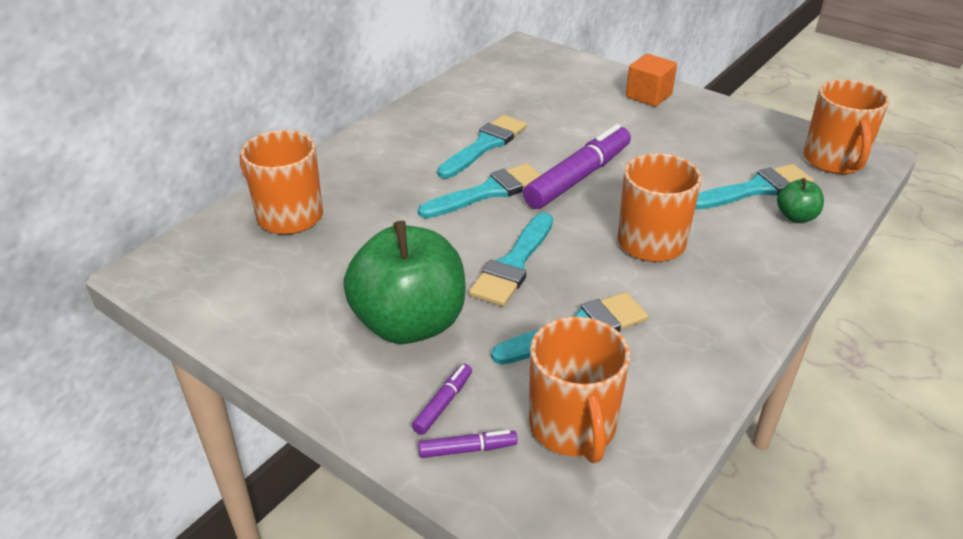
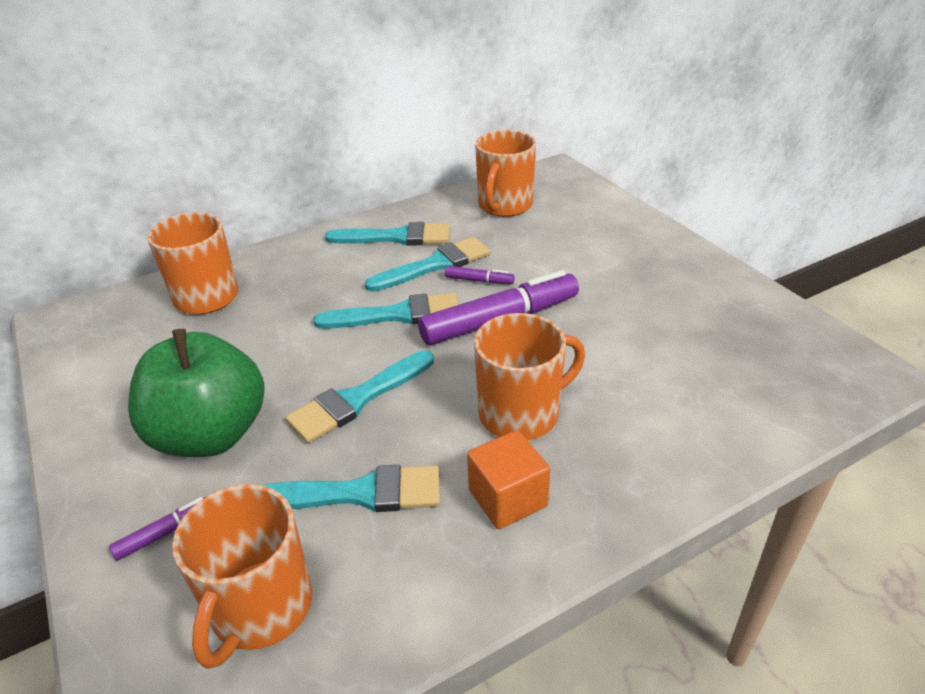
camera: 25 degrees right, 0 degrees up
purple marker [418,430,518,458] -> purple marker moved to [445,266,515,284]
orange cube [626,54,677,107] -> orange cube moved to [467,430,550,529]
turquoise brush [695,164,814,210] -> turquoise brush moved to [325,222,450,246]
green apple [777,178,824,223] -> none
orange mug [803,80,889,174] -> orange mug moved to [475,130,536,217]

